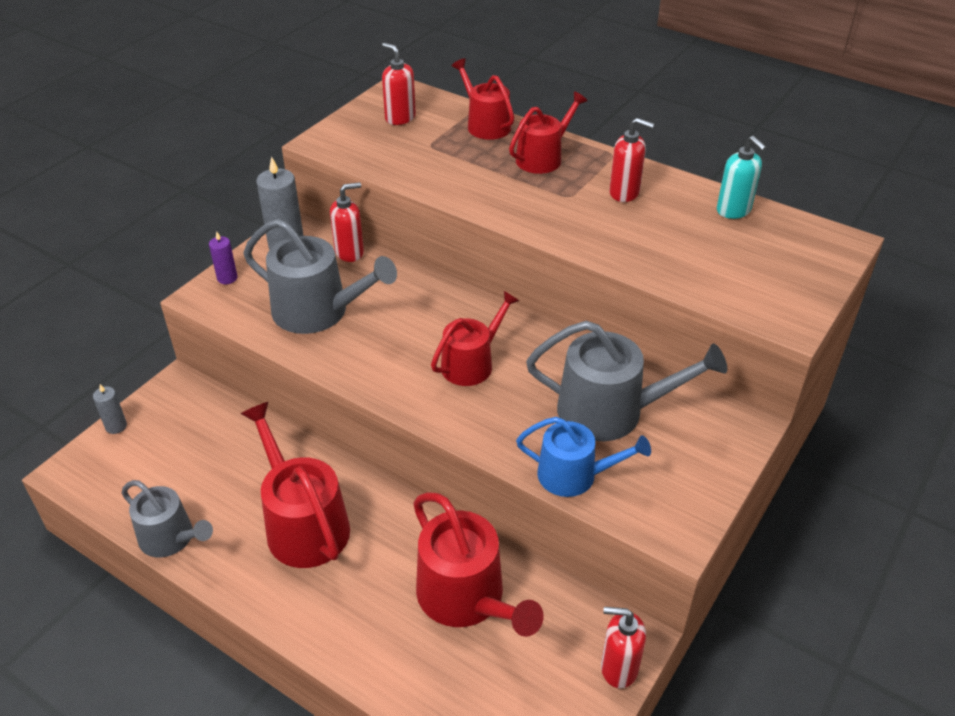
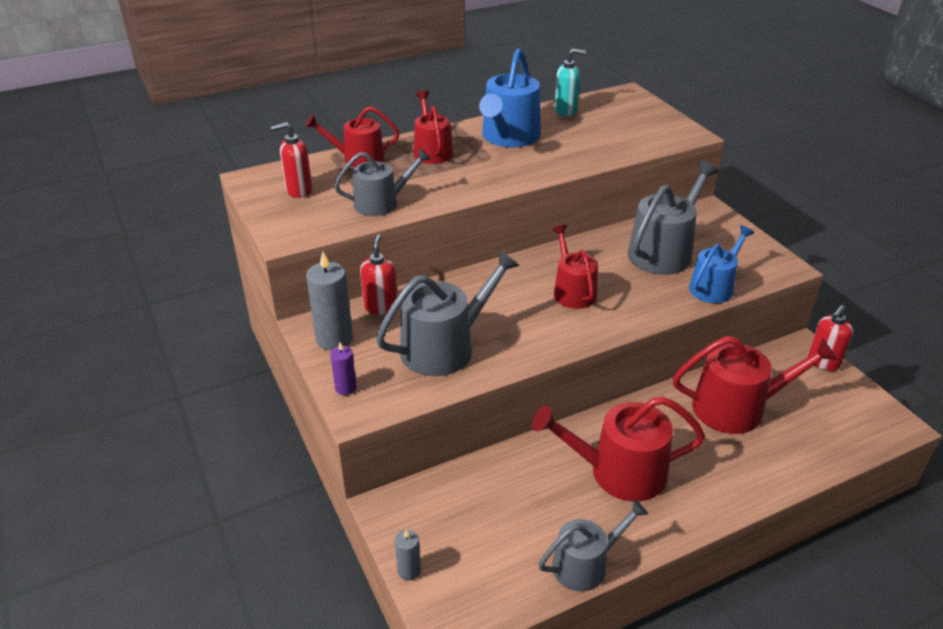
camera: 60 degrees left, 5 degrees down
red soap dispenser [609,118,654,202] -> blue watering can [479,49,541,147]
none -> grey watering can [334,148,431,216]

